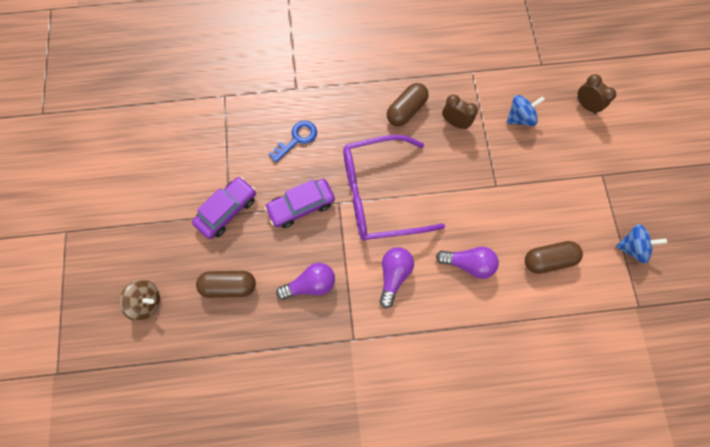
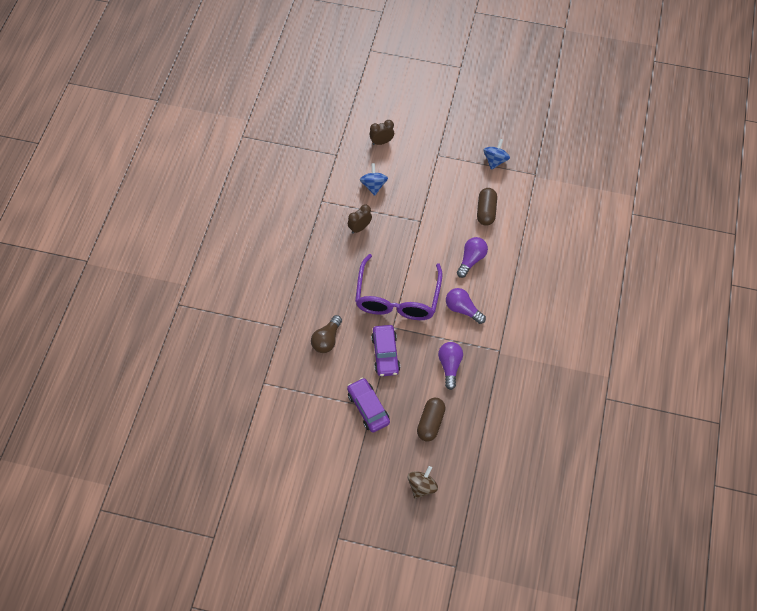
camera: 70 degrees left, 10 degrees down
blue key [269,121,317,163] -> brown light bulb [311,315,342,353]
brown capsule [387,83,429,126] -> none

